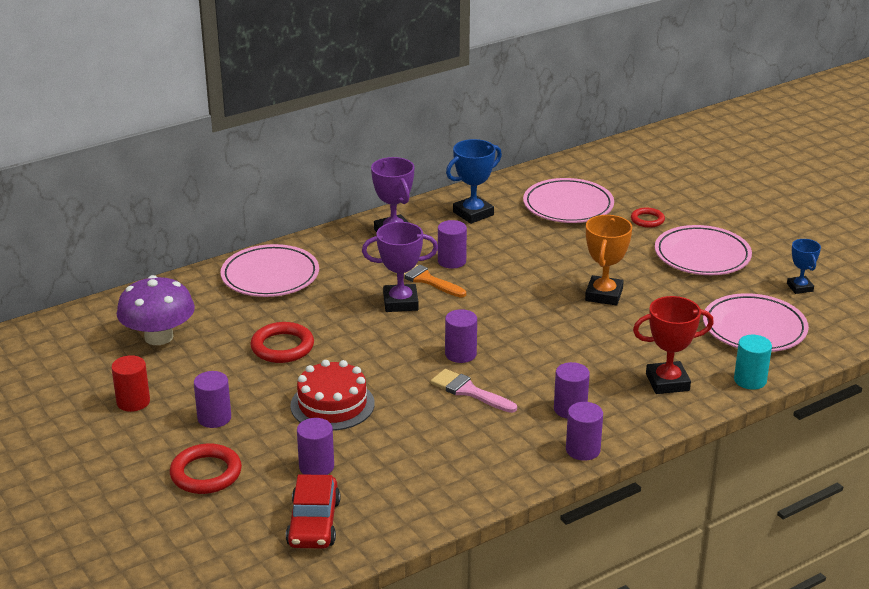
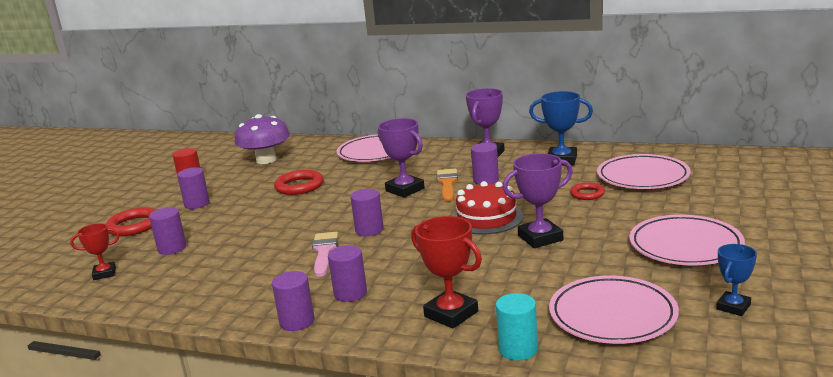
camera: 55 degrees right, 10 degrees down
red car [286,474,340,549] -> red trophy [70,223,120,280]
red cake [290,360,375,431] -> red cake moved to [452,181,523,235]
orange trophy [585,215,632,306] -> purple trophy [503,154,573,248]
red ring [631,207,665,228] -> red ring moved to [570,183,605,200]

